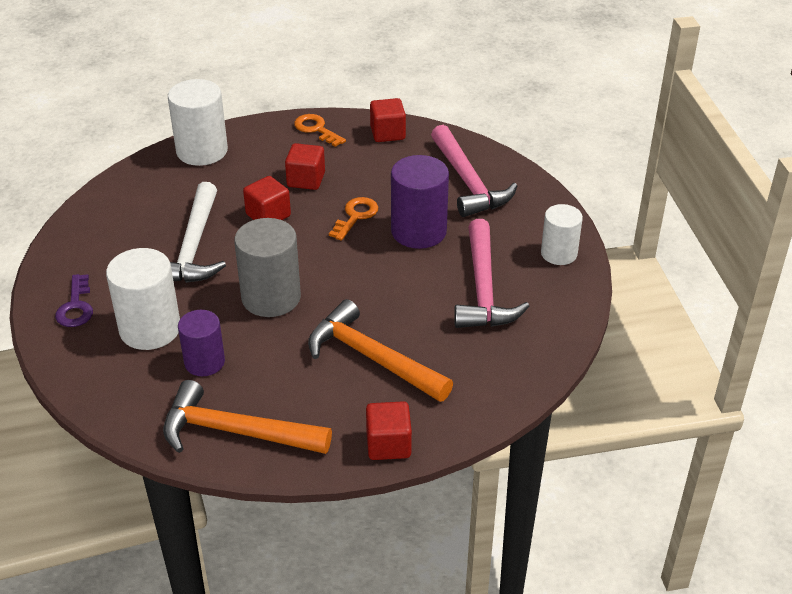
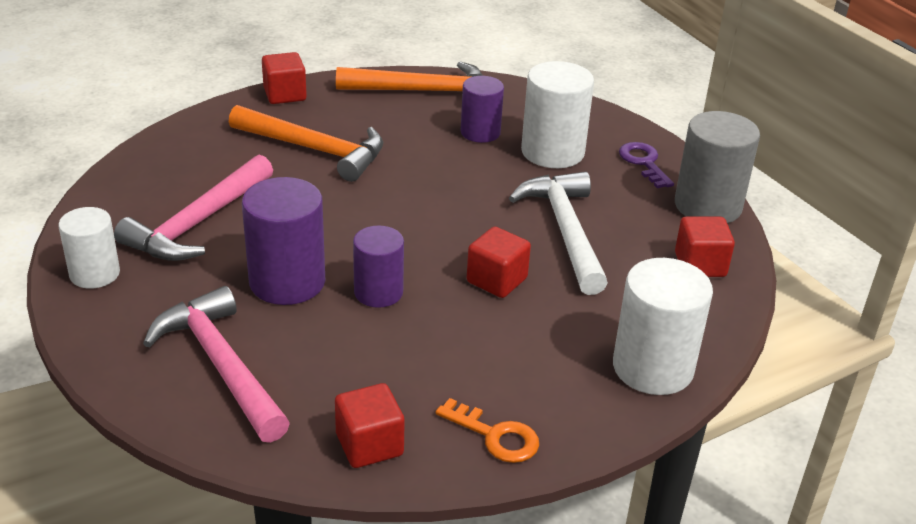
camera: 165 degrees right, 5 degrees down
grey cylinder [234,218,301,317] -> grey cylinder moved to [675,111,760,223]
red cube [285,143,325,190] -> red cube moved to [675,216,735,277]
orange key [329,197,378,241] -> purple cylinder [353,225,404,308]
pink hammer [454,219,530,328] -> pink hammer turned 135 degrees counterclockwise [114,155,273,261]

